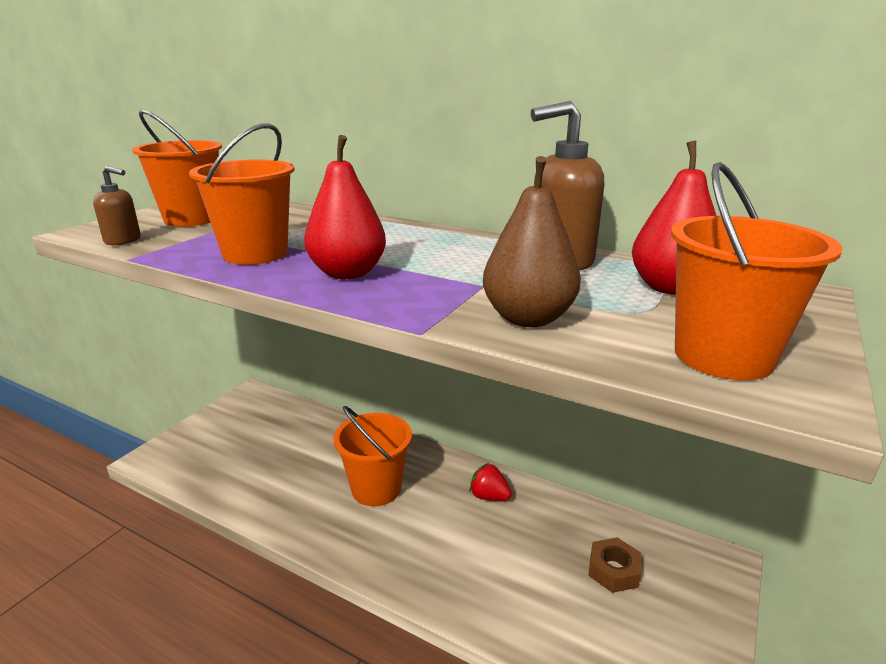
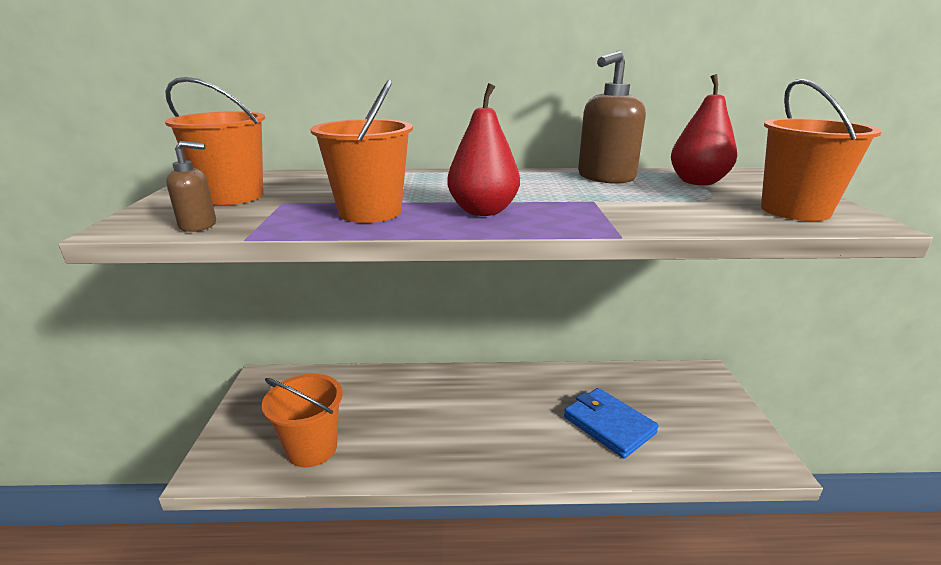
camera: 30 degrees left, 0 degrees up
orange bucket [333,406,412,506] -> orange bucket moved to [262,374,343,467]
red strawberry [469,463,512,501] -> none
brown pear [483,156,581,327] -> none
brown nut [588,537,641,593] -> none
none -> blue wallet [564,388,659,459]

